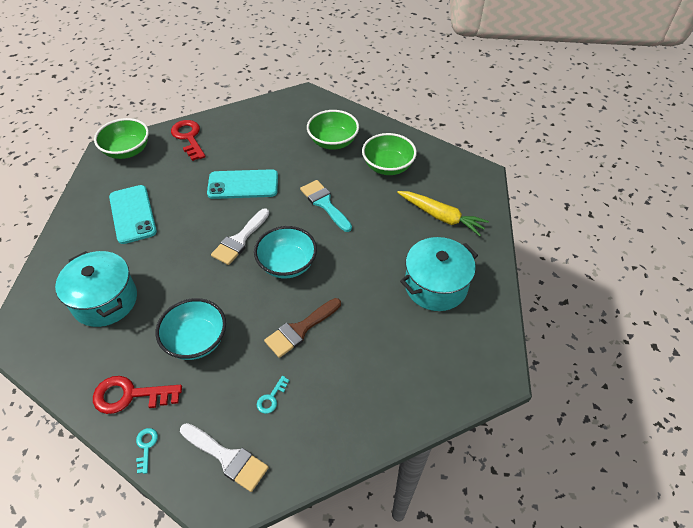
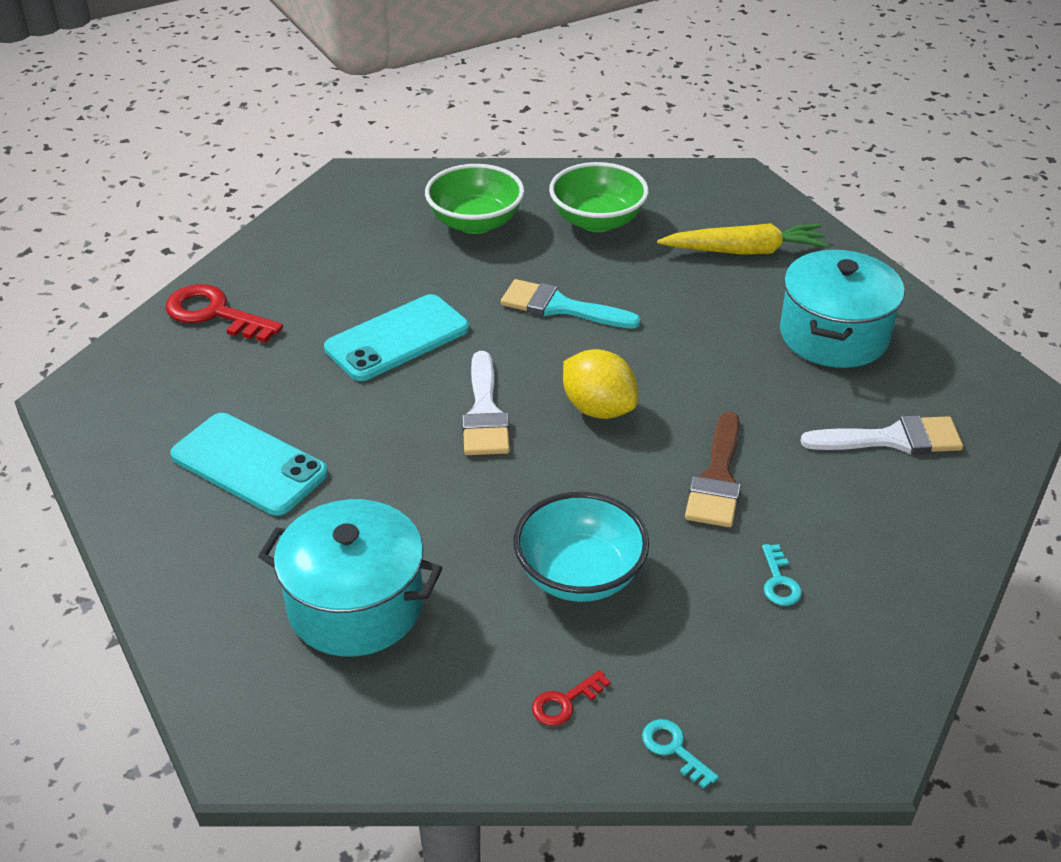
camera: 35 degrees left, 10 degrees down
red key [93,376,182,414] -> red key [532,670,610,726], size x0.50
green bowl [94,118,149,159] -> none
white brush [180,423,269,492] -> white brush moved to [800,415,963,454]
turquoise bowl [254,226,317,278] -> yellow lemon [563,349,638,419]

